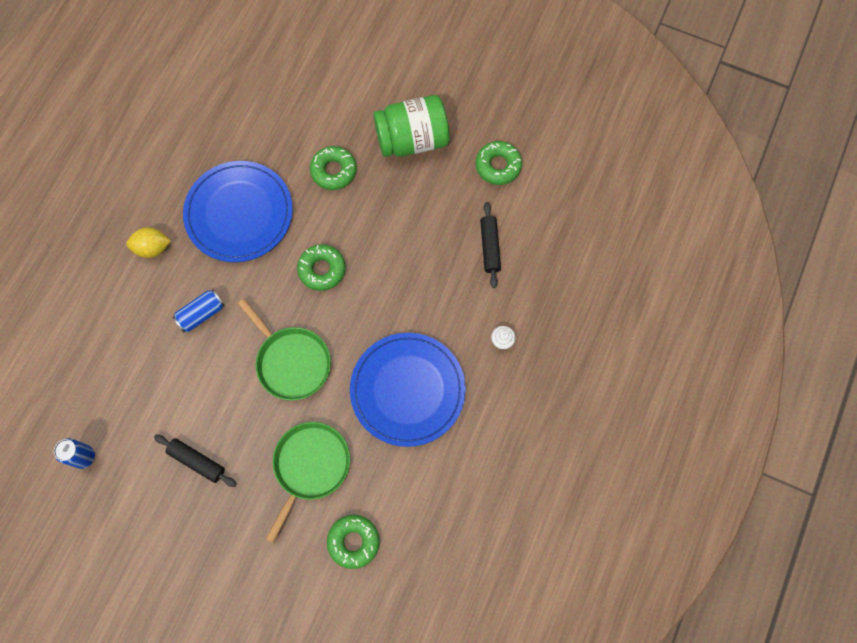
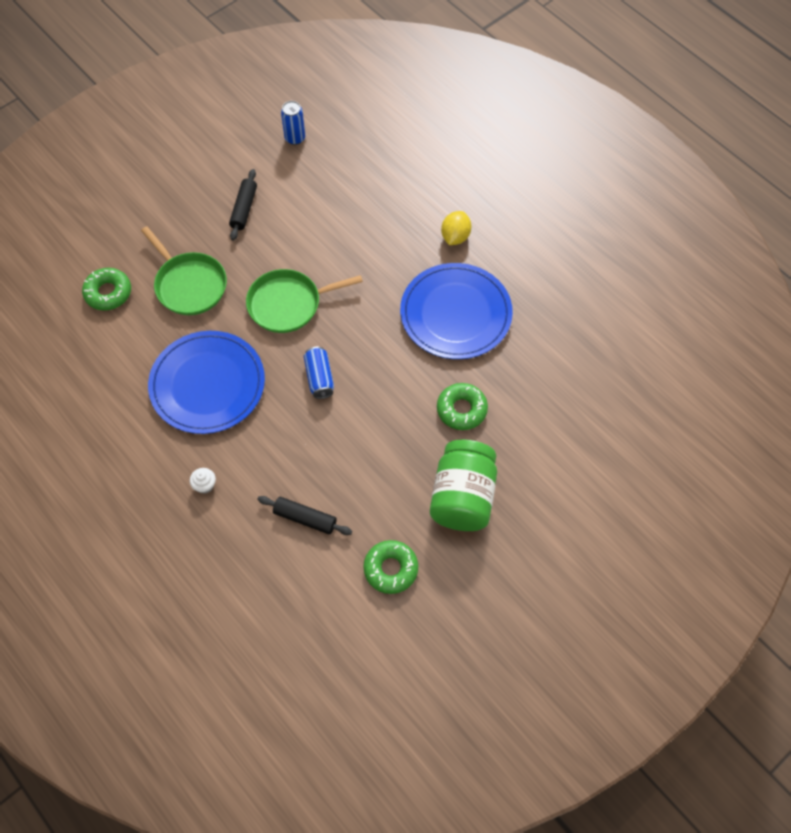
camera: 115 degrees right, 10 degrees down
black rolling pin [154,435,237,487] -> black rolling pin turned 45 degrees counterclockwise [229,169,257,241]
blue can [173,290,224,332] -> blue can moved to [304,347,334,399]
green donut [297,244,346,291] -> none

